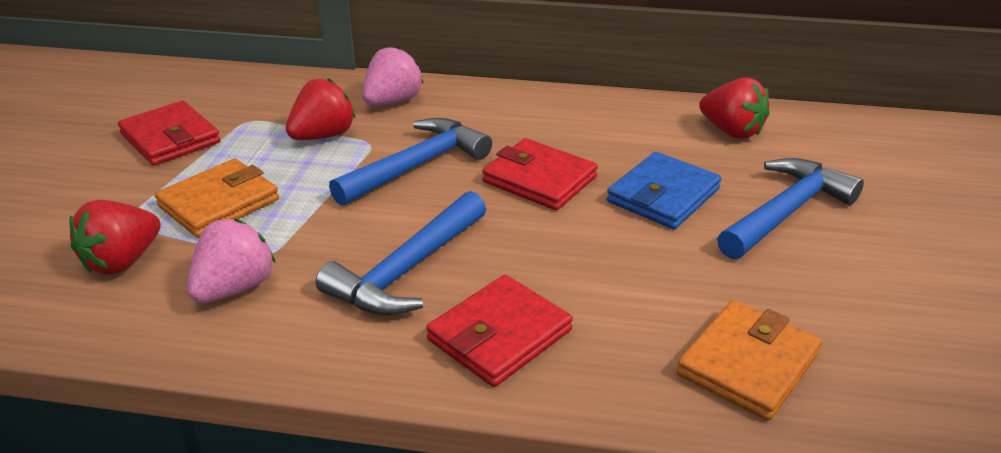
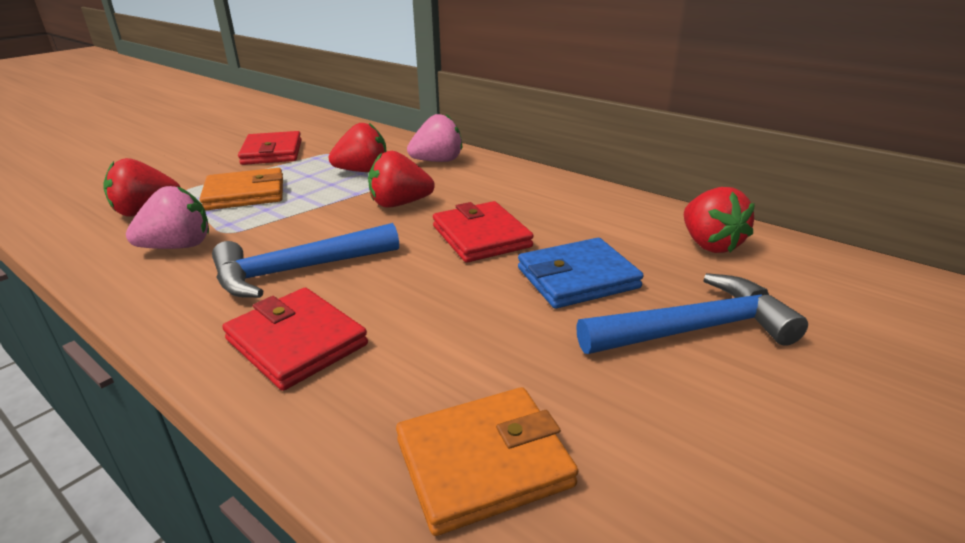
camera: 30 degrees right, 5 degrees down
blue hammer [329,118,492,206] -> red strawberry [368,151,435,208]
red wallet [426,275,573,387] -> red wallet turned 60 degrees clockwise [222,288,368,391]

